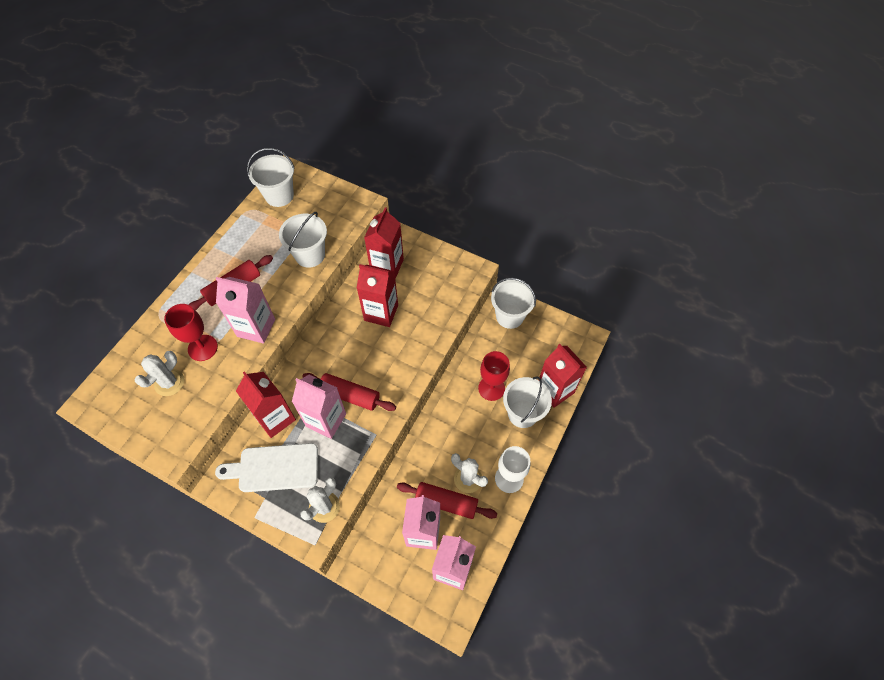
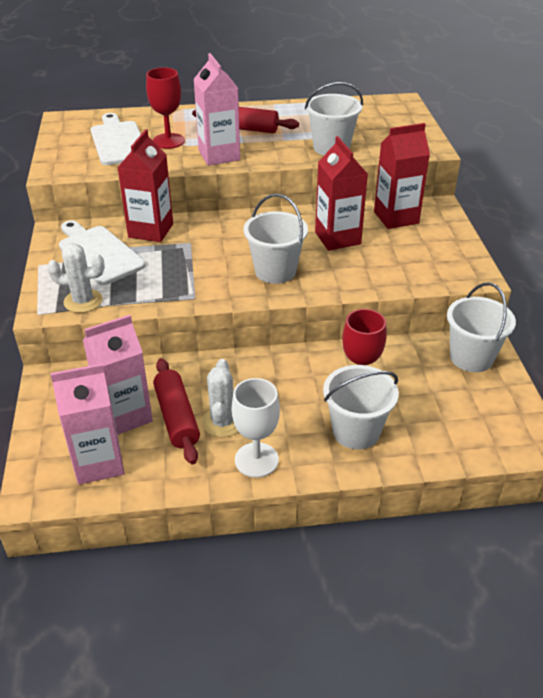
camera: 55 degrees right, 20 degrees down
white cactus [135,351,184,396] -> white cutting board [91,113,141,165]
white bucket [247,148,295,207] -> white bucket moved to [243,194,308,284]
pink carton [292,375,346,439] -> none
red rolling pin [302,373,396,411] -> none
red carton [540,344,587,408] -> none

